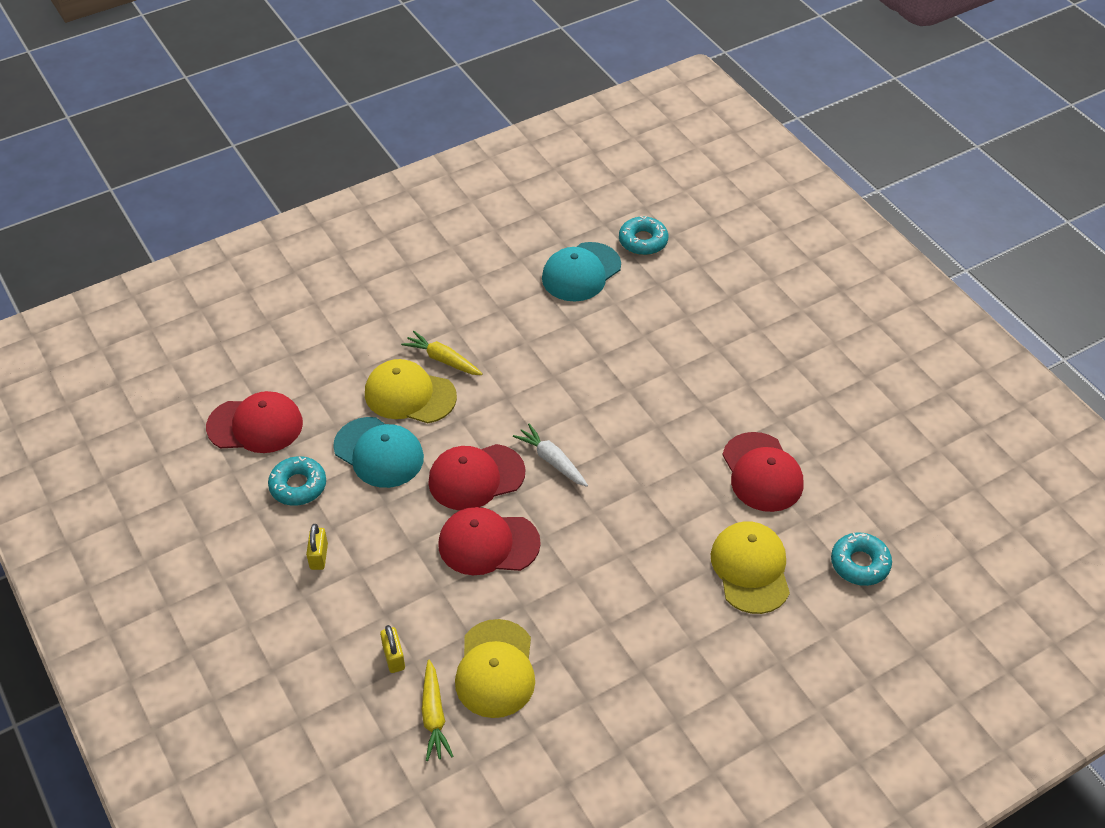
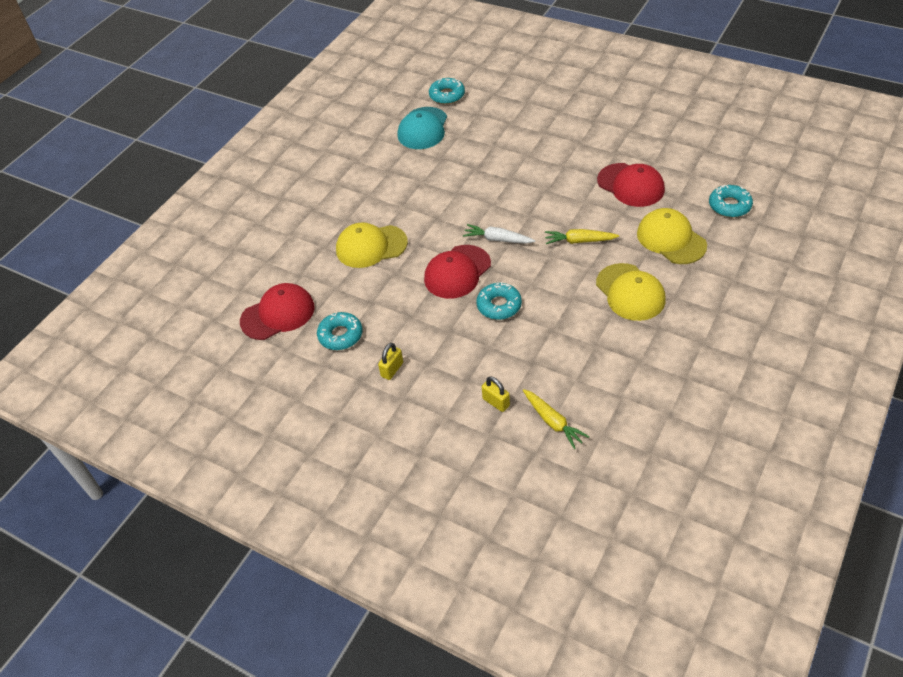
camera: 25 degrees left, 0 degrees up
yellow padlock [306,524,328,570] -> yellow padlock turned 60 degrees clockwise [378,343,403,380]
turquoise cap [333,417,424,488] -> none
yellow carrot [401,331,483,375] -> yellow carrot moved to [545,229,619,244]
red cap [438,507,541,575] -> turquoise donut [477,282,522,320]
yellow cap [455,619,535,718] -> yellow cap moved to [596,263,665,321]

